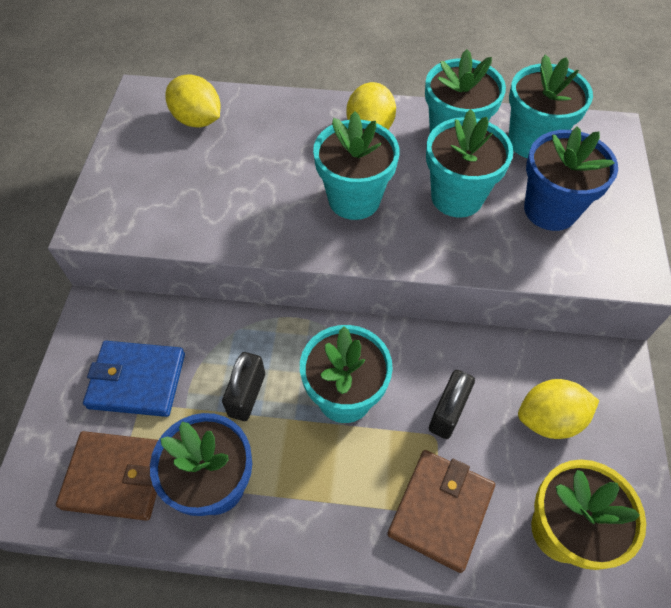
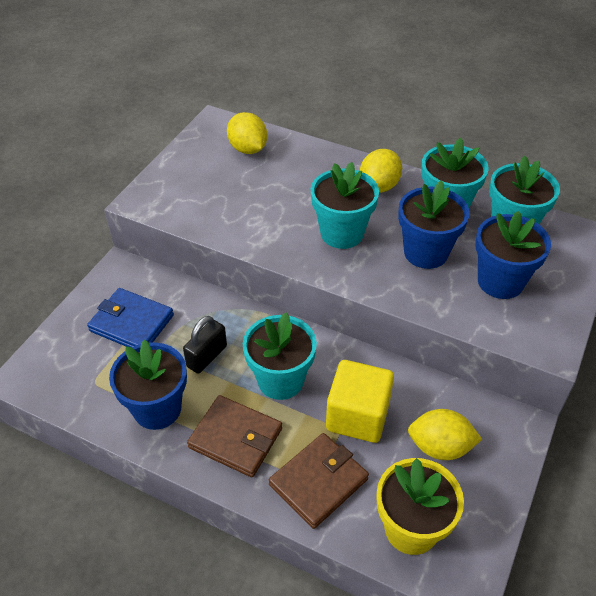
camera: 20 degrees right, 10 degrees down
brown wallet [56,431,158,521] -> brown wallet moved to [187,395,282,477]
turquoise flower pot [426,109,513,218] -> blue flower pot [398,180,469,269]
black padlock [429,370,475,439] -> yellow cube [326,360,394,443]

